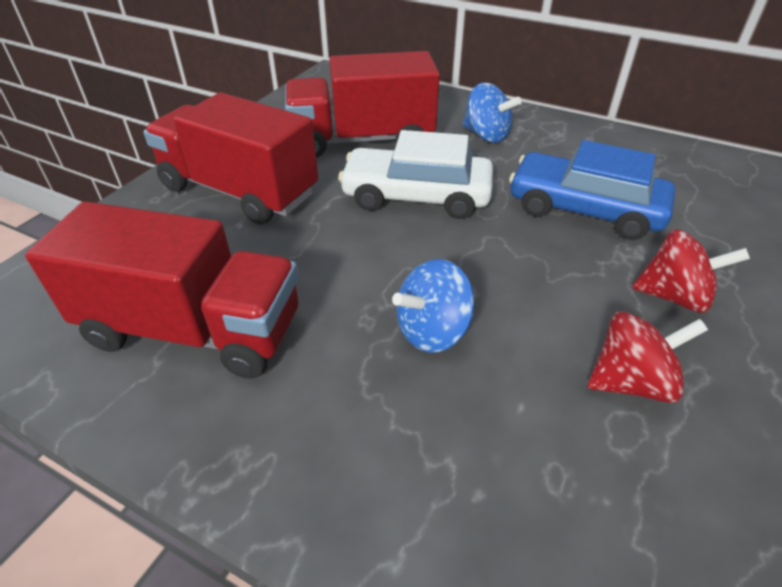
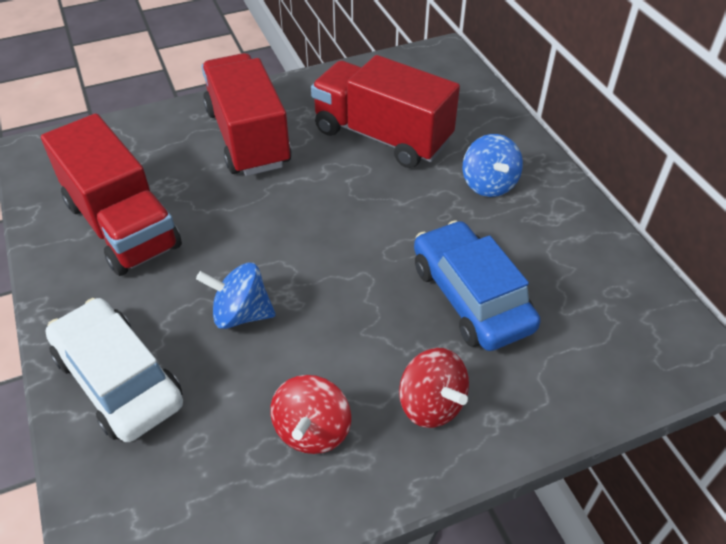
camera: 40 degrees right, 5 degrees up
white car [338,130,493,219] -> white car moved to [45,298,183,442]
red spinning top [588,311,708,403] -> red spinning top turned 75 degrees clockwise [270,375,351,454]

